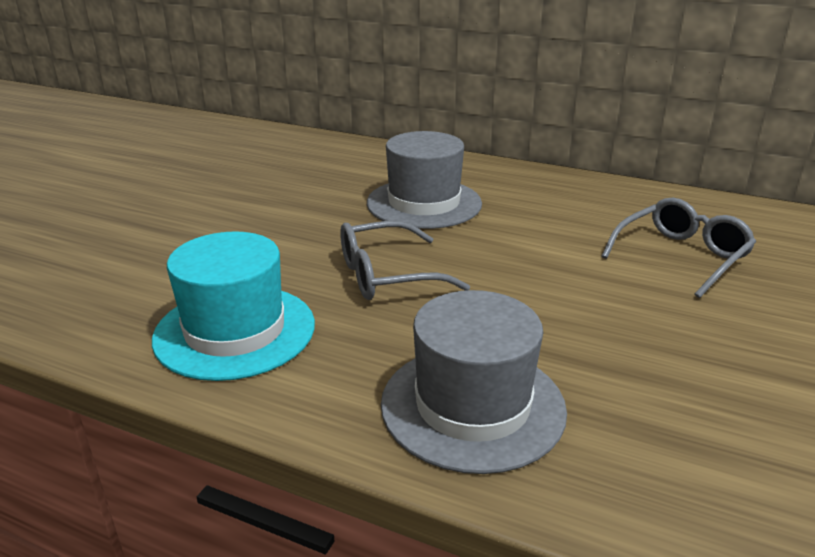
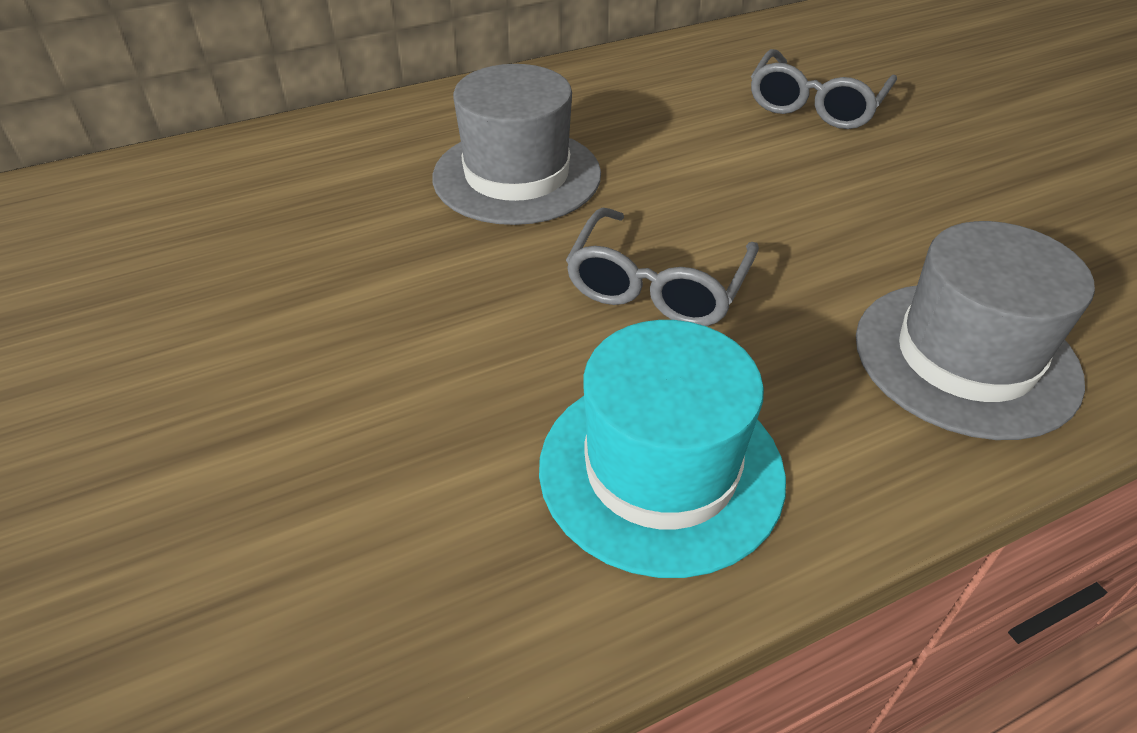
camera: 50 degrees left, 15 degrees up
grey glasses [601,198,756,298] -> grey glasses turned 150 degrees counterclockwise [751,49,897,129]

